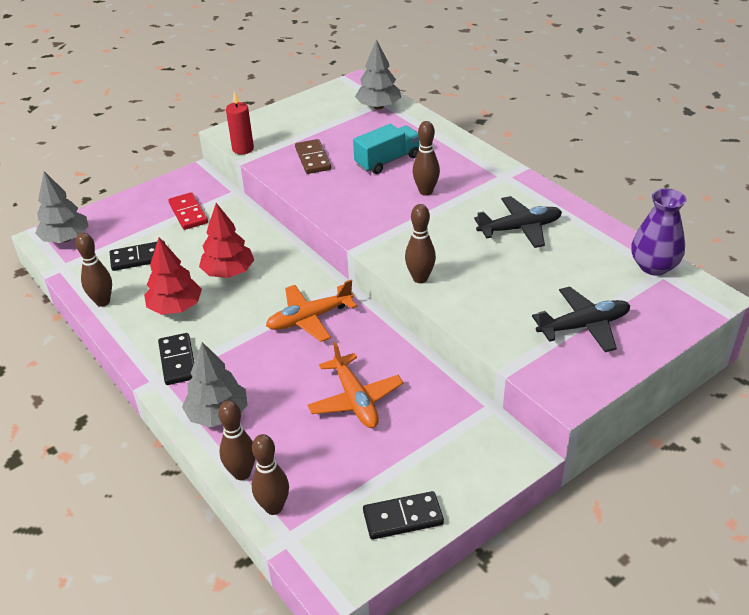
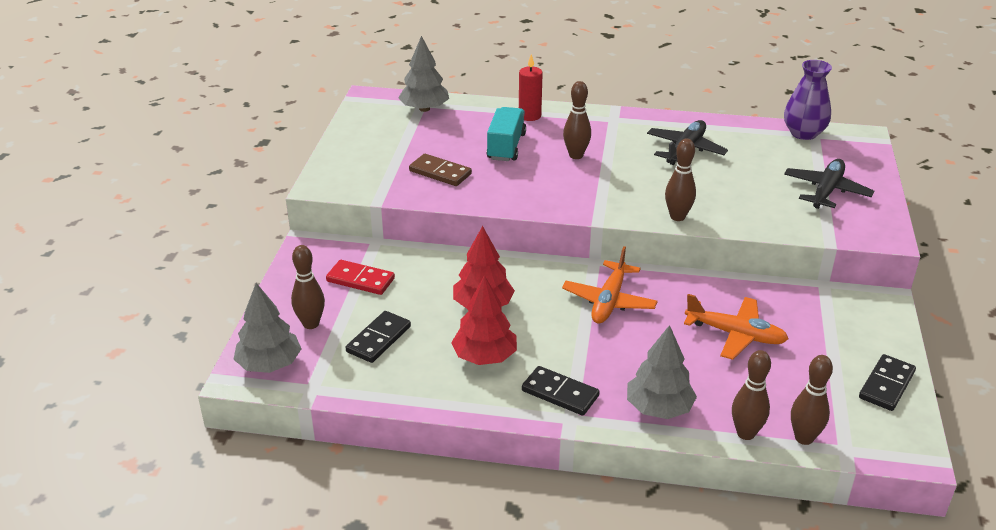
camera: 45 degrees left, 5 degrees down
brown bowling pin [76,233,112,307] -> brown bowling pin moved to [291,245,325,329]
red candle [226,91,254,155] -> red candle moved to [519,54,543,121]

